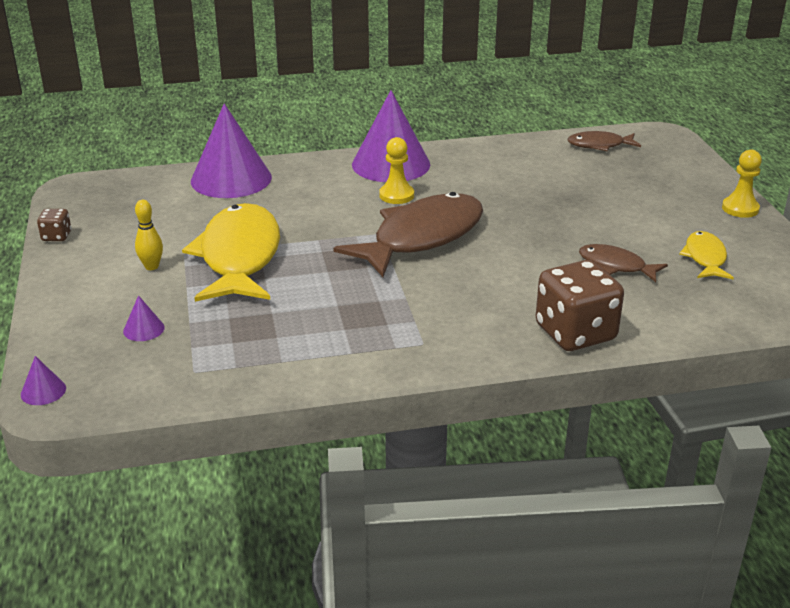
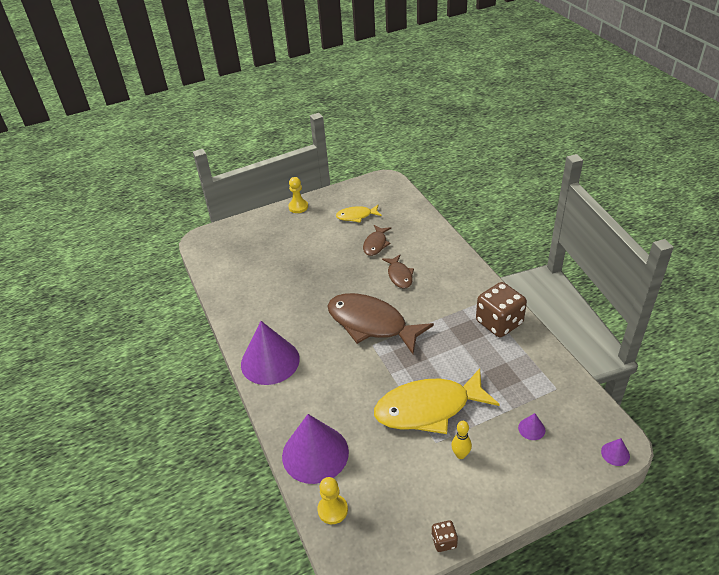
camera: 100 degrees left, 10 degrees up
yellow pawn [379,137,414,204] -> yellow pawn moved to [317,477,348,524]
brown dice [536,260,624,351] -> brown dice moved to [476,282,527,337]
brown fish [568,131,641,151] -> brown fish moved to [382,254,414,288]

